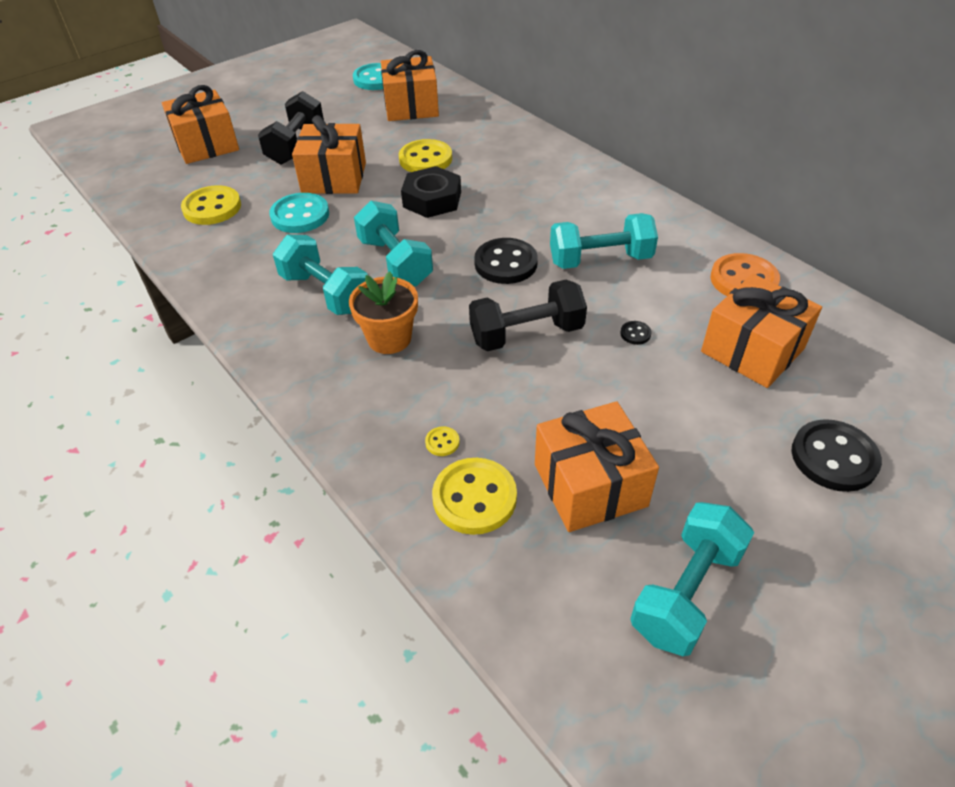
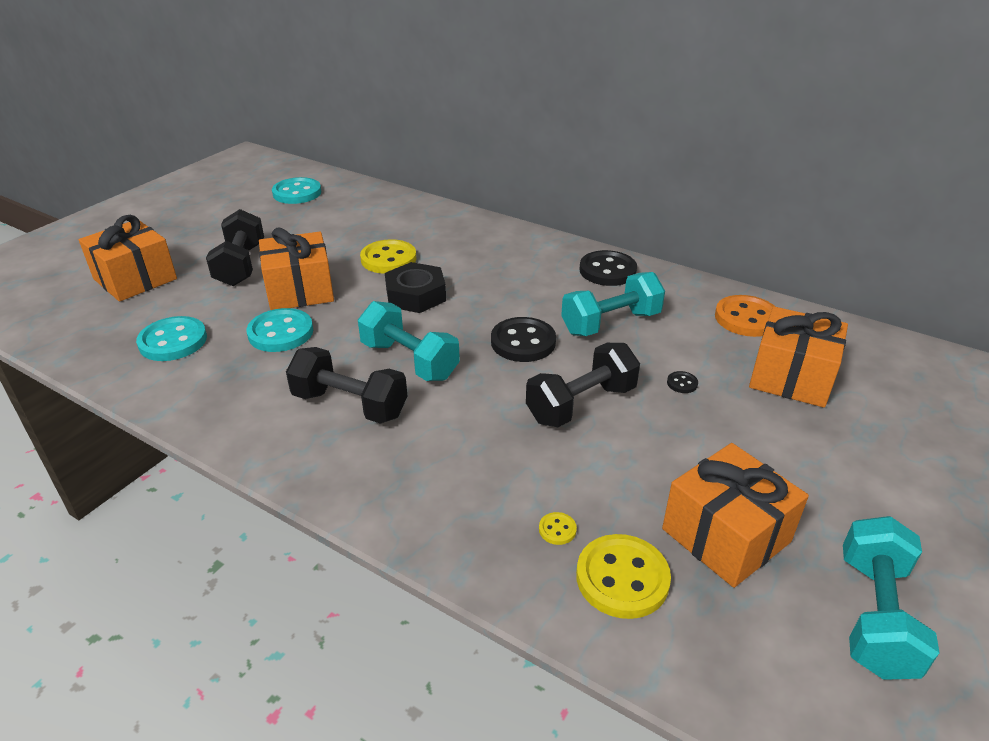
camera: 20 degrees left, 10 degrees down
yellow button [181,185,241,225] -> turquoise button [136,316,207,361]
turquoise dumbbell [273,235,368,315] -> black dumbbell [286,347,407,424]
orange flower pot [349,271,418,354] -> none
orange gift [381,50,439,121] -> none
black button [791,419,882,492] -> black button moved to [579,250,637,286]

